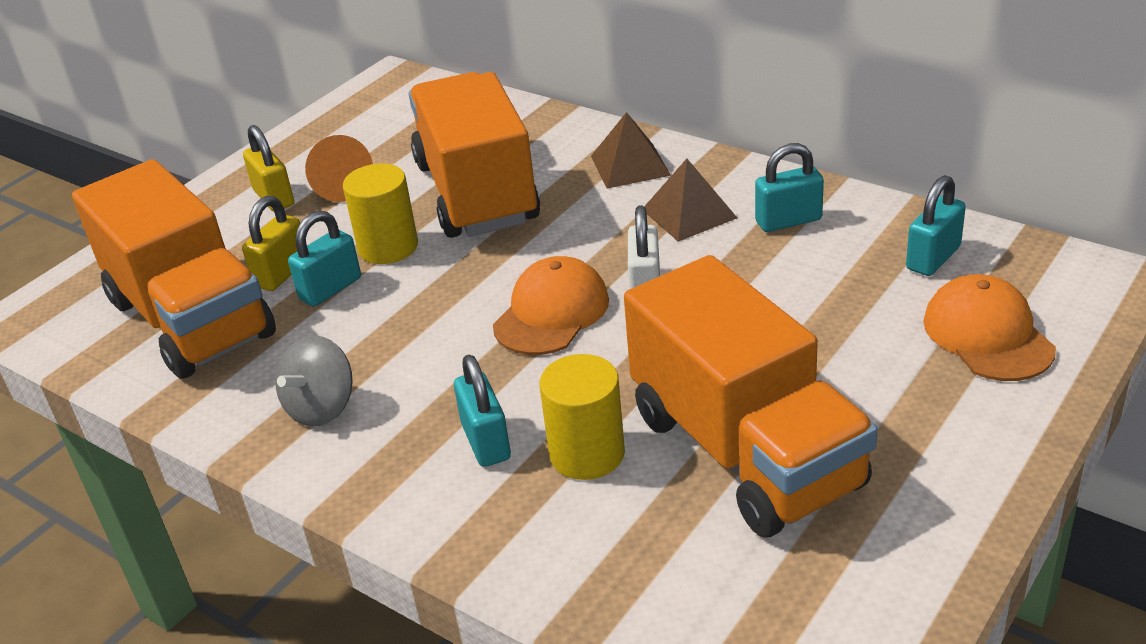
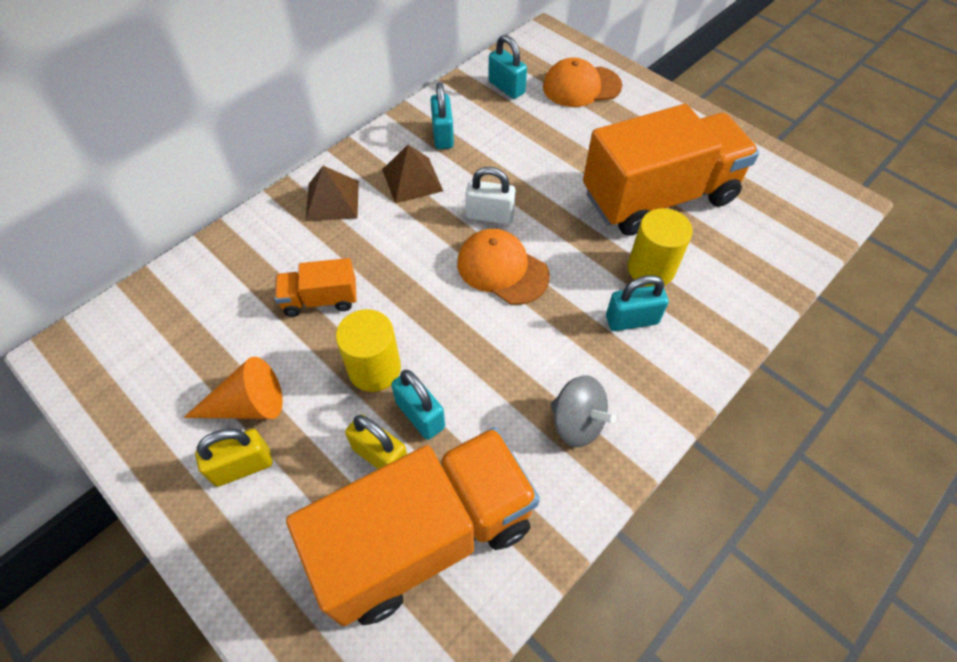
camera: 85 degrees left, 20 degrees up
orange truck [409,72,540,238] -> orange truck [275,258,356,317], size x0.45

